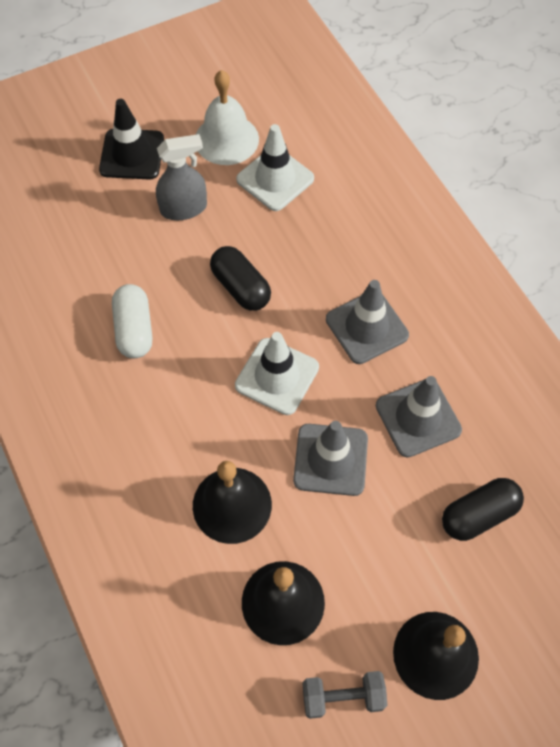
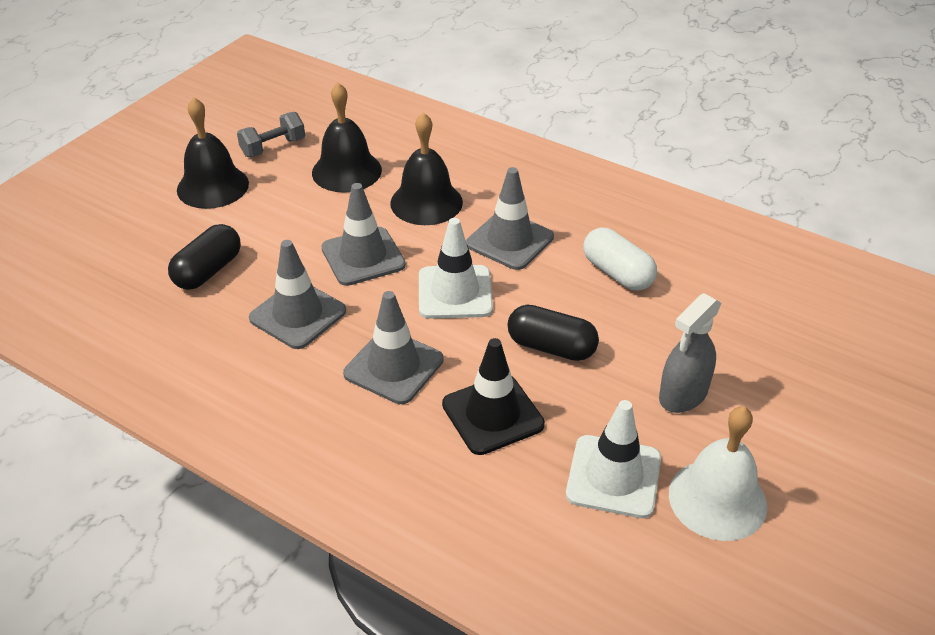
camera: 150 degrees right, 20 degrees down
black traffic cone [99,99,164,180] -> black traffic cone moved to [442,338,545,455]
none -> grey traffic cone [466,167,554,270]

